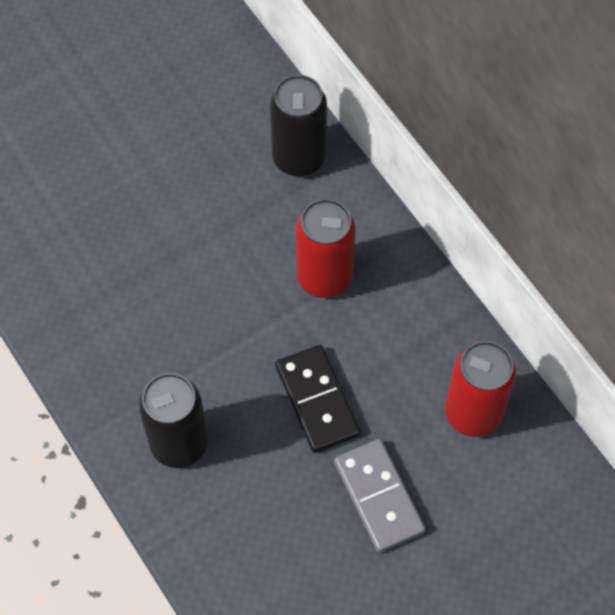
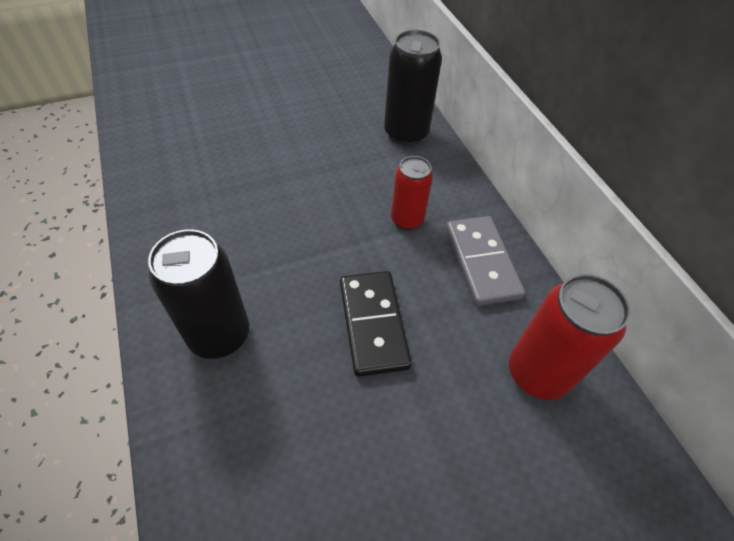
camera: 10 degrees right, 10 degrees down
red can [296,199,356,298] -> red can [391,156,433,230], size x0.64
grey domino [334,439,426,553] -> grey domino moved to [446,216,525,306]

